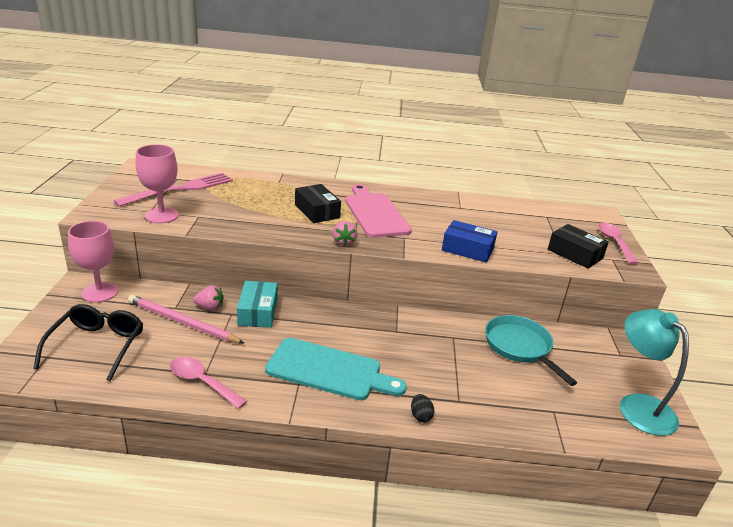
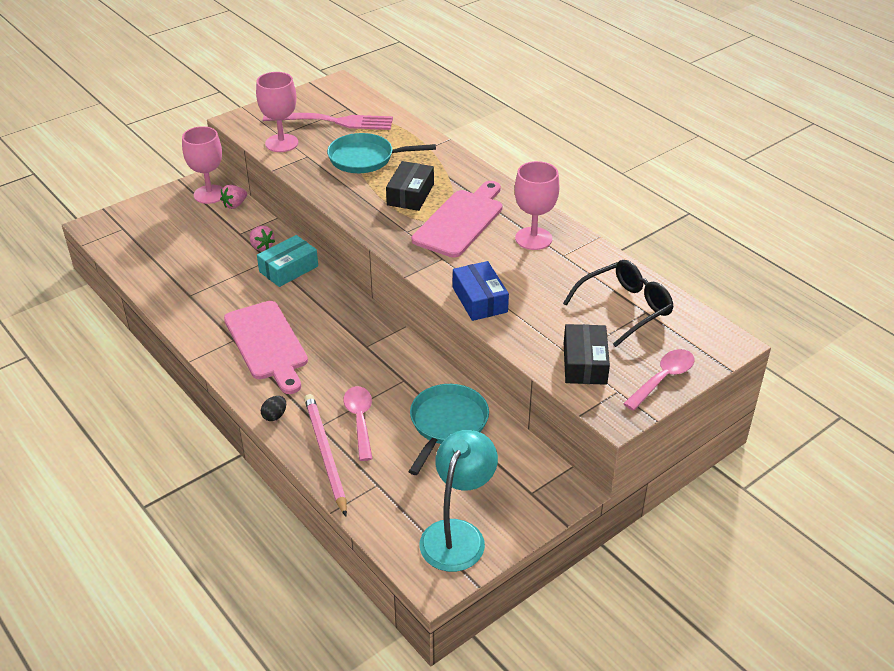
camera: 50 degrees right, 10 degrees up
black glasses [33,304,143,382] -> black glasses moved to [563,260,674,347]
pink pencil [128,295,244,343] -> pink pencil moved to [304,394,347,516]
pink spoon [170,357,247,409] -> pink spoon moved to [343,386,373,461]
turquoise cutting board [265,338,407,400] -> pink cutting board [224,301,308,394]
pink strawberry [333,221,357,246] -> pink strawberry moved to [220,185,247,209]
none -> turquoise pan [327,133,436,173]
none -> pink goblet [515,161,559,250]

